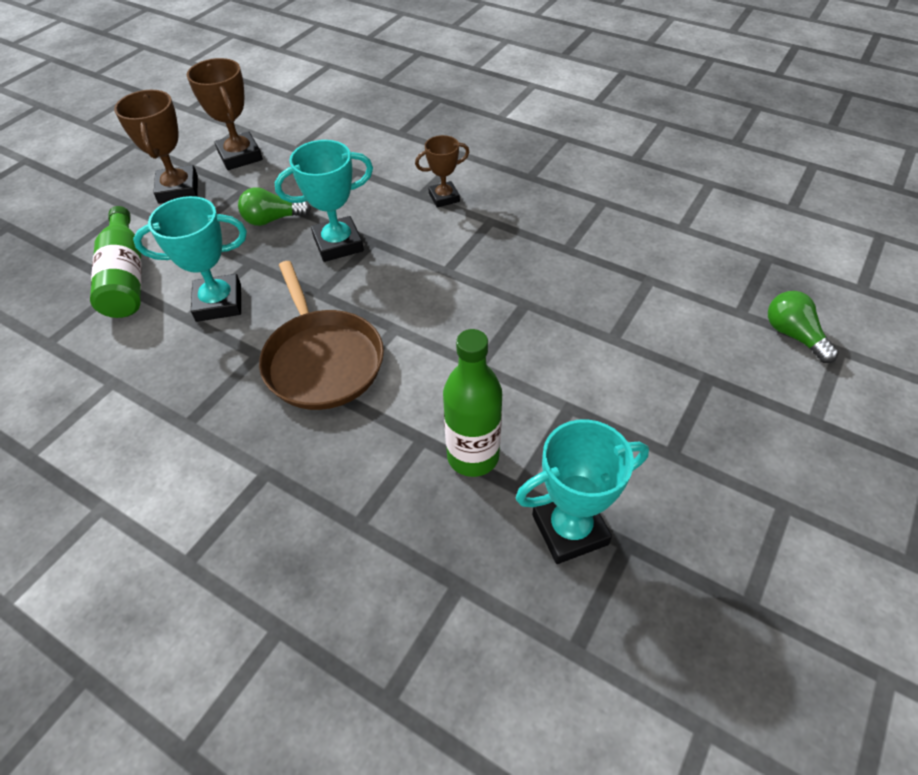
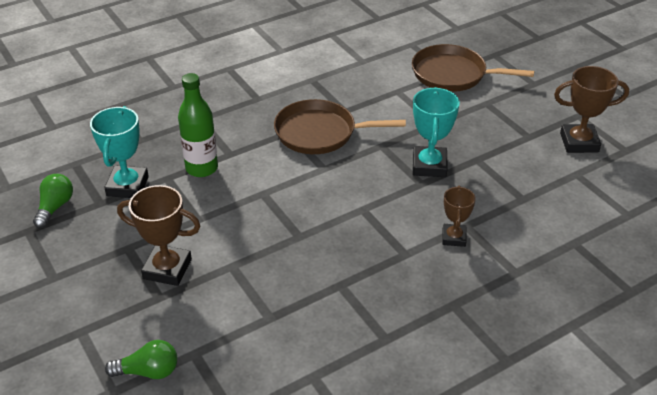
camera: 115 degrees right, 10 degrees down
green bottle [90,206,141,318] -> brown pan [412,44,534,92]
brown trophy [114,90,198,204] -> brown trophy moved to [117,185,200,286]
turquoise trophy [133,196,247,322] -> none
green light bulb [238,187,311,226] -> green light bulb moved to [33,174,73,228]

